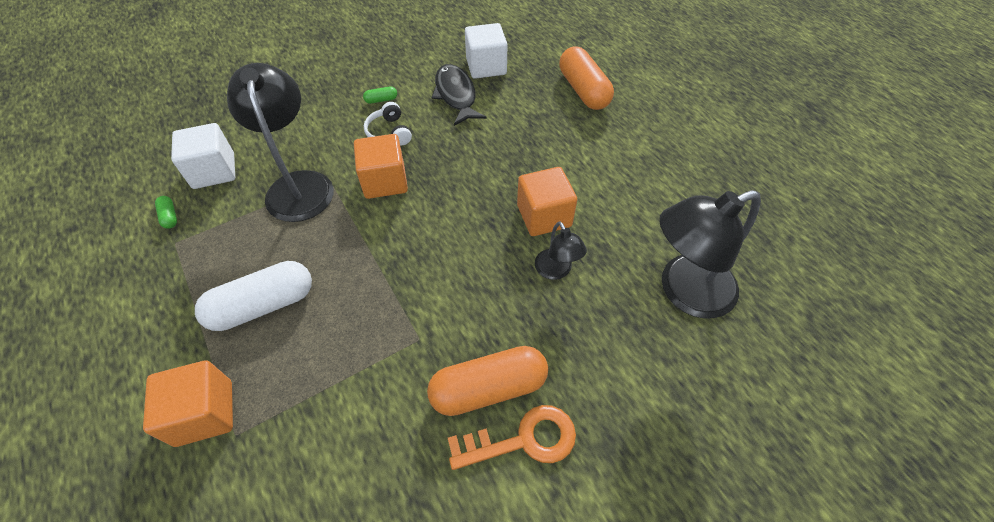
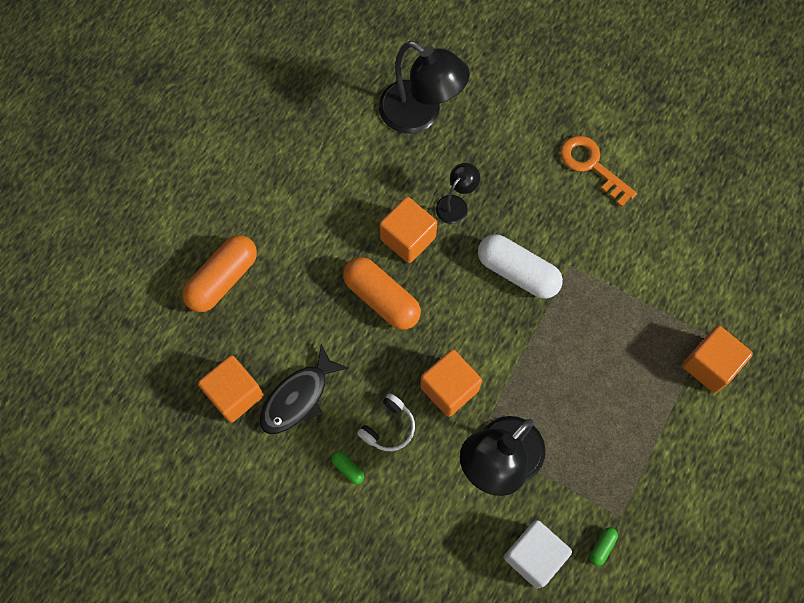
camera: 120 degrees left, 15 degrees up
white capsule [195,261,312,331] -> white capsule moved to [478,234,563,299]
orange capsule [427,346,548,416] -> orange capsule moved to [343,257,421,330]
white cube [465,23,507,79] -> orange cube [198,355,264,423]

